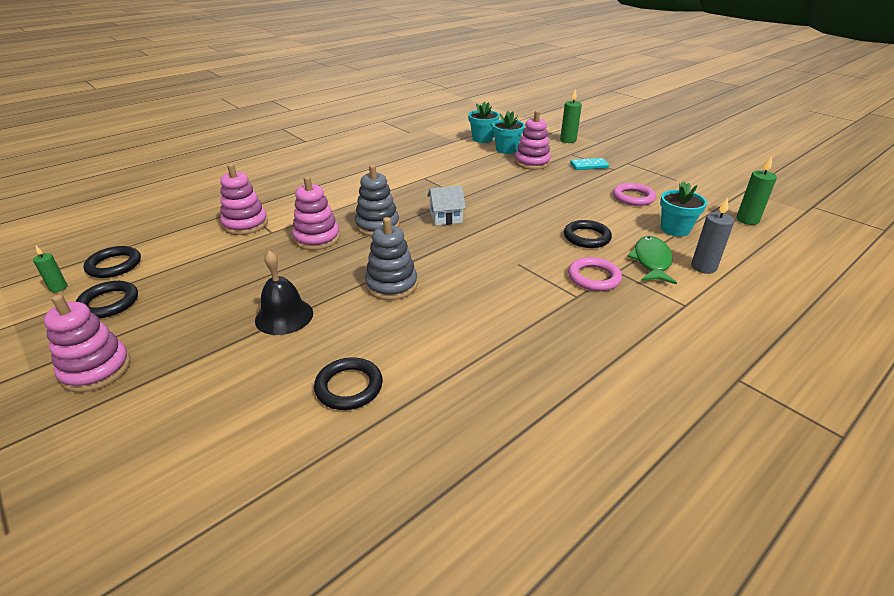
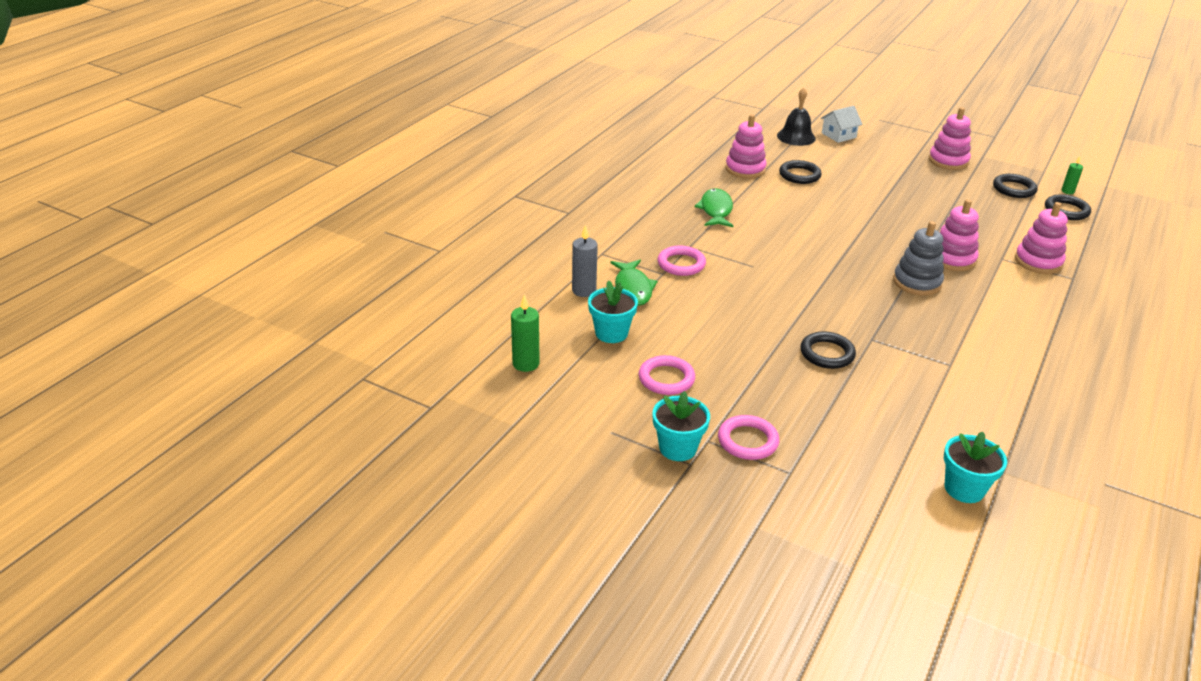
camera: 160 degrees right, 0 degrees up
black bell [255,250,313,335] -> black bell moved to [777,88,816,146]
grey stacking toy [365,217,418,300] -> none
white house [427,186,466,226] -> white house moved to [821,106,863,143]
turquoise flower pot [492,111,525,154] -> turquoise flower pot moved to [653,391,710,461]
pink stacking toy [515,110,551,170] -> pink stacking toy moved to [725,114,767,179]
green candle [560,88,582,143] -> none
black ring [564,220,612,248] -> black ring moved to [800,331,856,369]
turquoise domino [570,158,609,170] -> pink ring [718,415,779,460]
none -> green fish [694,188,733,227]

